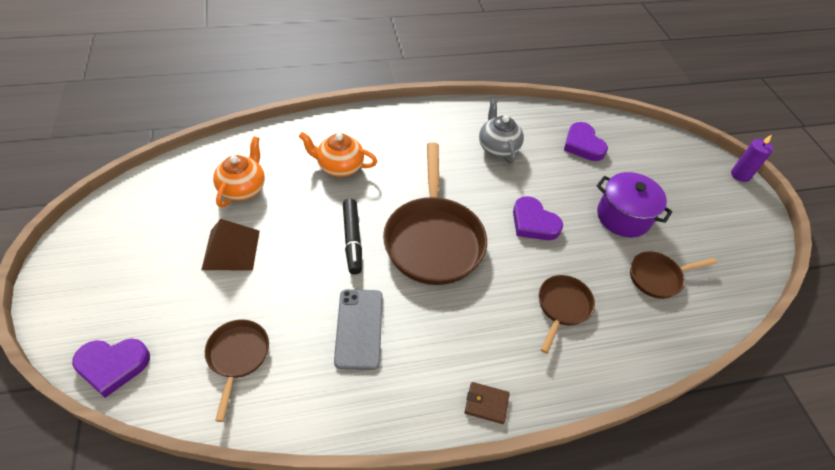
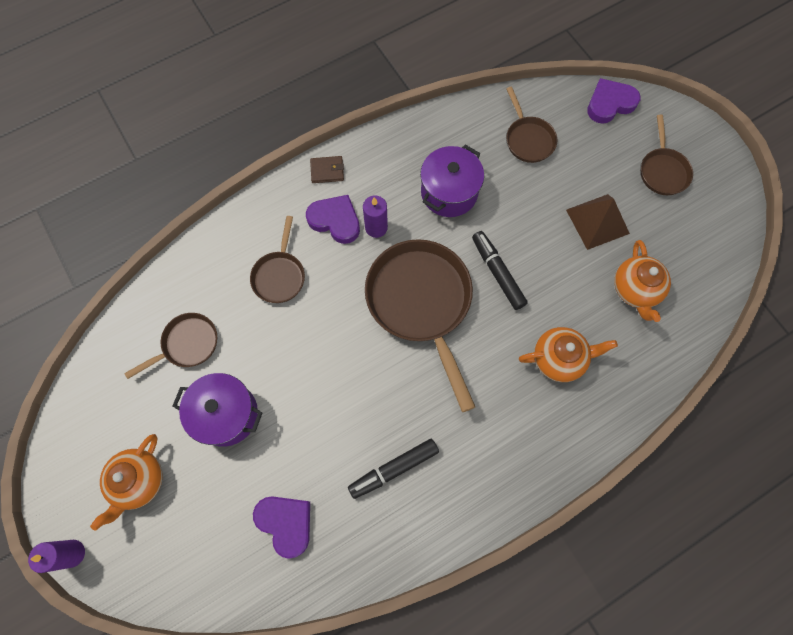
camera: 165 degrees right, 20 degrees up
grey phone [334,289,383,370] -> purple pot [420,144,484,217]
grey teapot [479,98,524,164] -> black marker [348,439,439,499]
purple heart [513,196,563,240] -> purple heart moved to [306,195,360,244]
none -> orange teapot [90,434,163,531]
none -> purple candle [363,196,388,238]
none -> brown pan [641,115,693,195]

